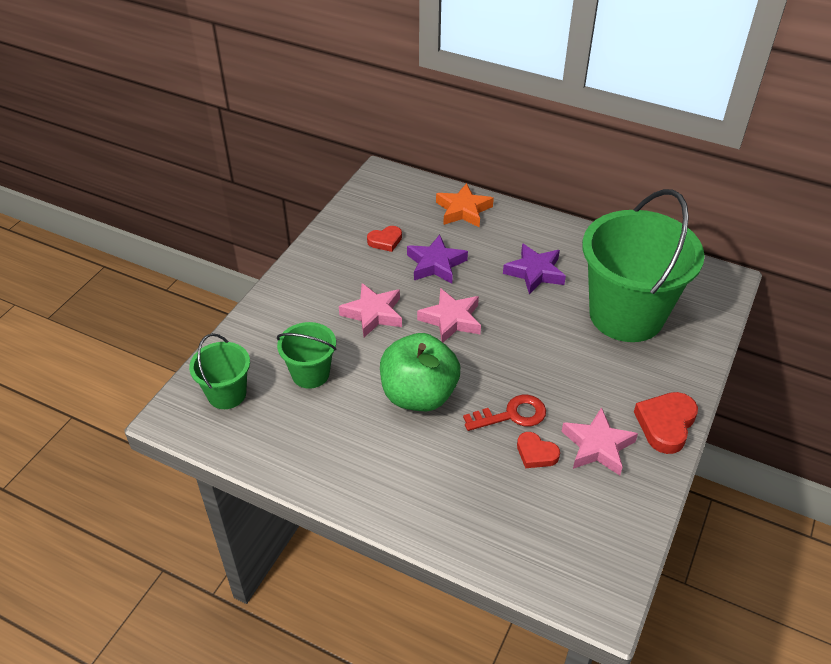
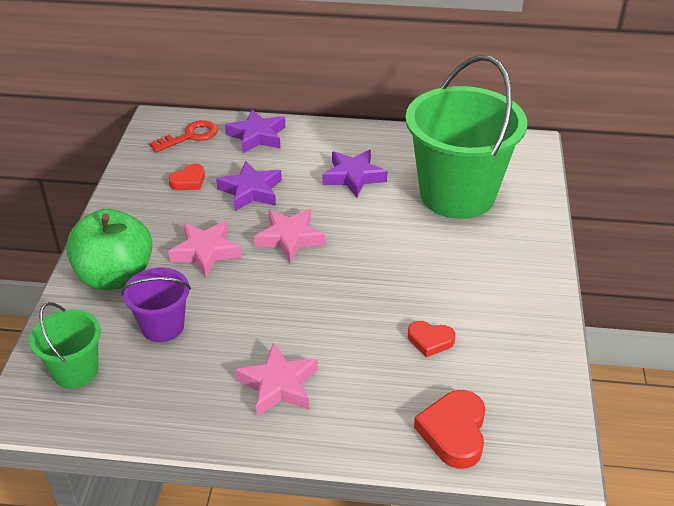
camera: 20 degrees left, 5 degrees down
green bucket [277,322,336,389] -> purple bucket [121,268,191,342]
green apple [380,333,460,411] -> green apple moved to [66,209,153,290]
orange star [436,183,494,228] -> purple star [225,110,285,153]
red key [463,395,546,431] -> red key moved to [149,120,218,153]
pink star [561,407,638,475] -> pink star moved to [235,343,318,416]
red heart [634,392,698,454] -> red heart moved to [414,390,485,469]

